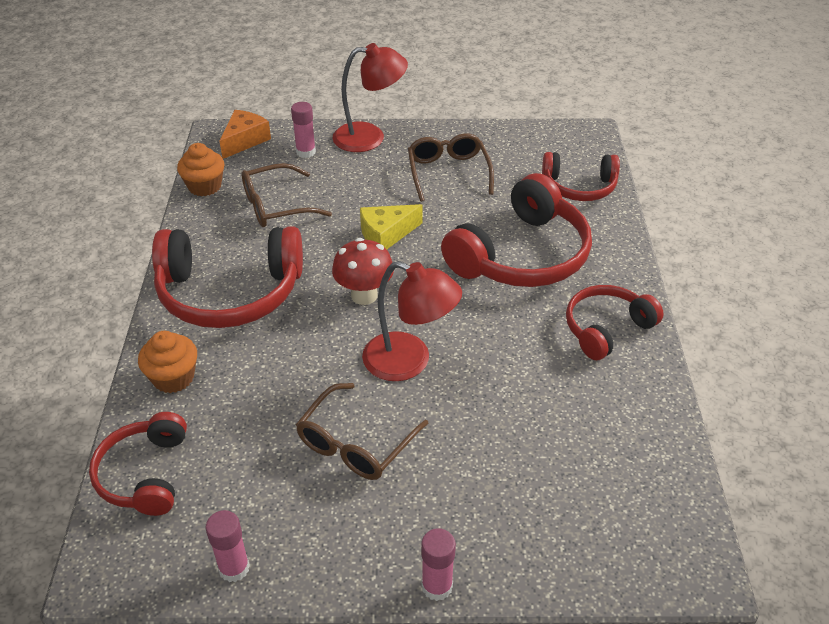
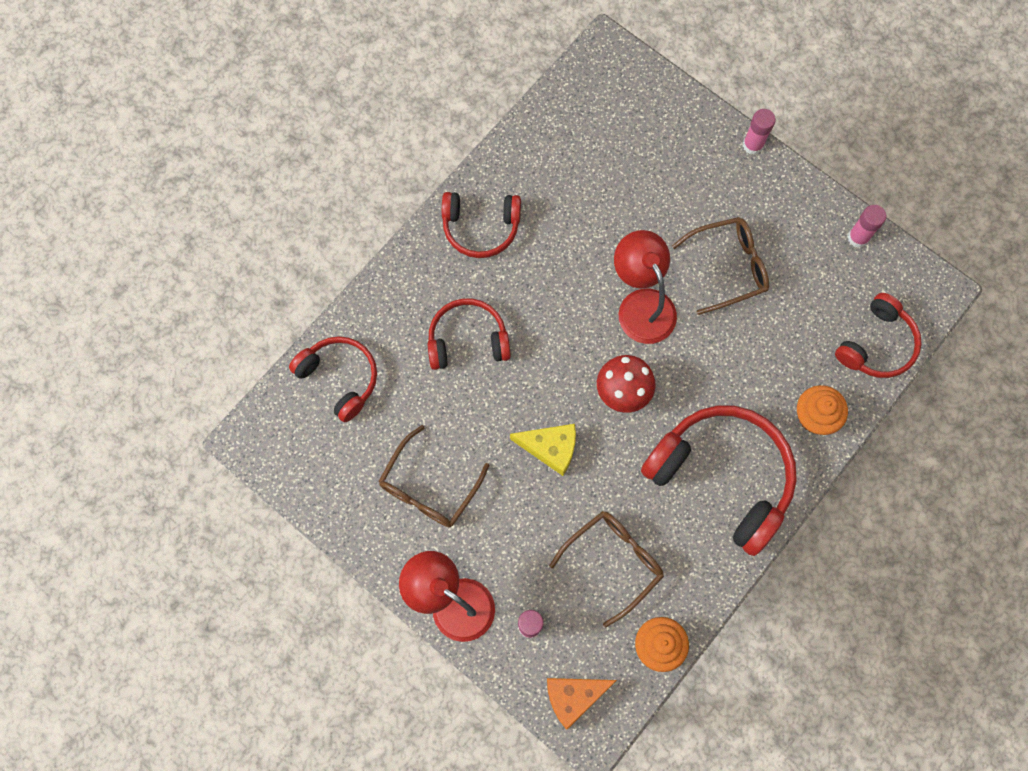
camera: 140 degrees left, 30 degrees up
brown glasses [242,163,332,227] -> brown glasses turned 60 degrees counterclockwise [549,511,664,627]
red headphones [441,173,592,287] -> red headphones [428,298,511,370], size x0.59

